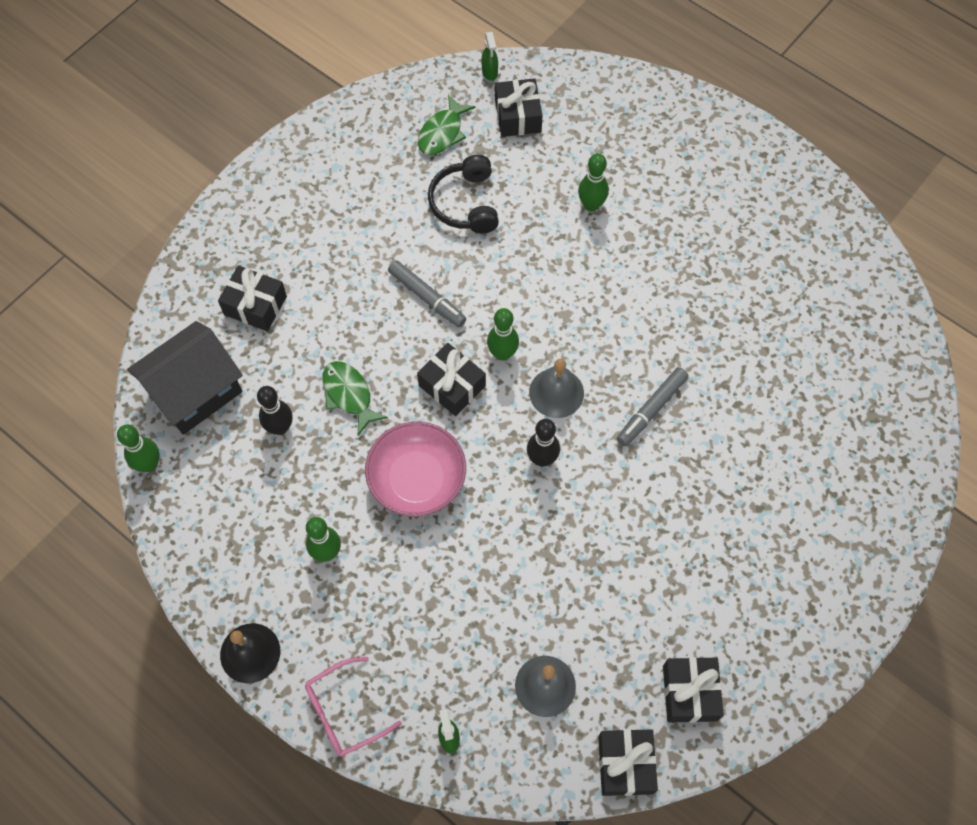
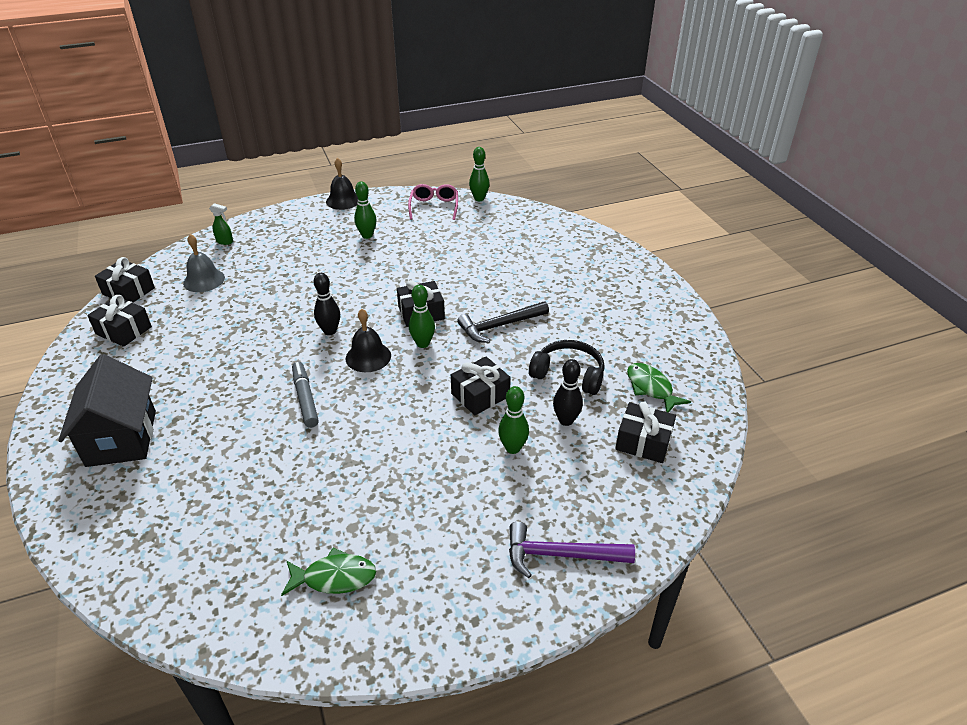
camera: 120 degrees right, 25 degrees down
black house [127,321,243,435] -> black house moved to [58,354,156,467]
black gift [218,265,287,331] -> black gift moved to [451,356,511,415]
black bowling pin [257,386,293,435] -> black bowling pin moved to [553,359,583,426]
pink glasses [305,657,402,757] -> pink glasses moved to [408,184,458,220]
green fish [323,361,388,436] -> green fish moved to [281,548,376,596]
pink bowl [365,422,466,517] -> none
grey marker [388,260,466,327] -> black hammer [457,301,549,343]
green spray bottle [482,32,498,81] -> none
grey bell [529,359,584,418] -> black bell [346,309,391,372]
none -> purple hammer [509,522,635,578]

